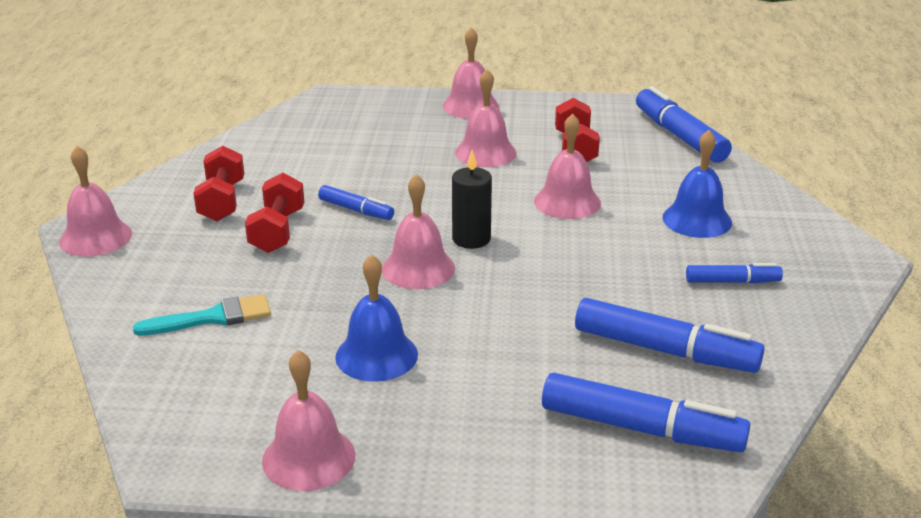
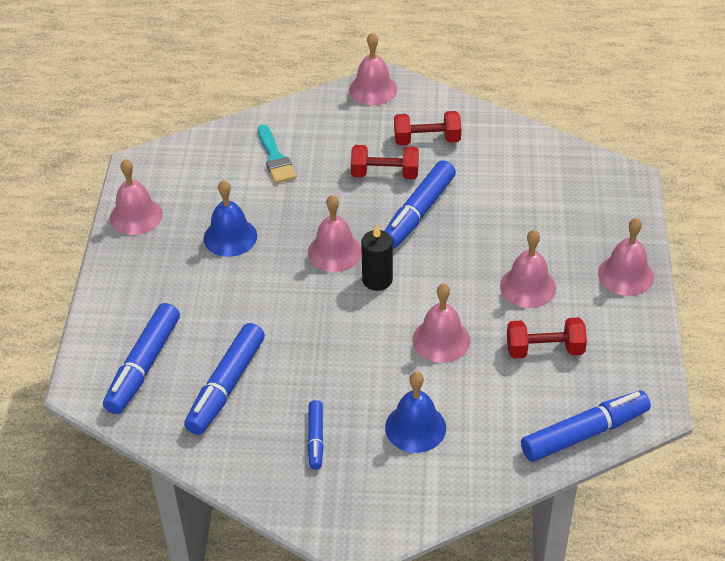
camera: 90 degrees right, 15 degrees up
blue marker [318,185,394,220] -> blue marker [385,160,456,248], size x1.81

